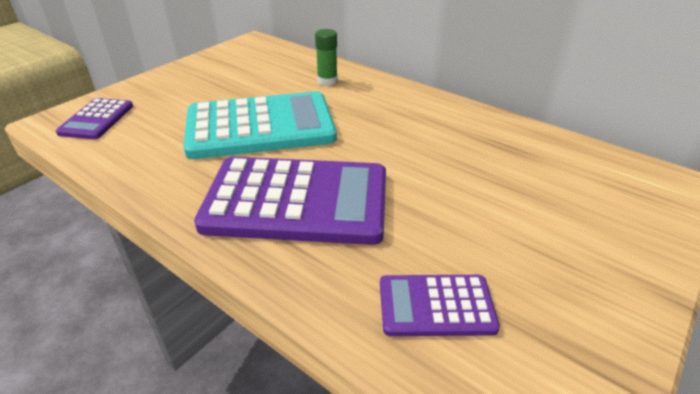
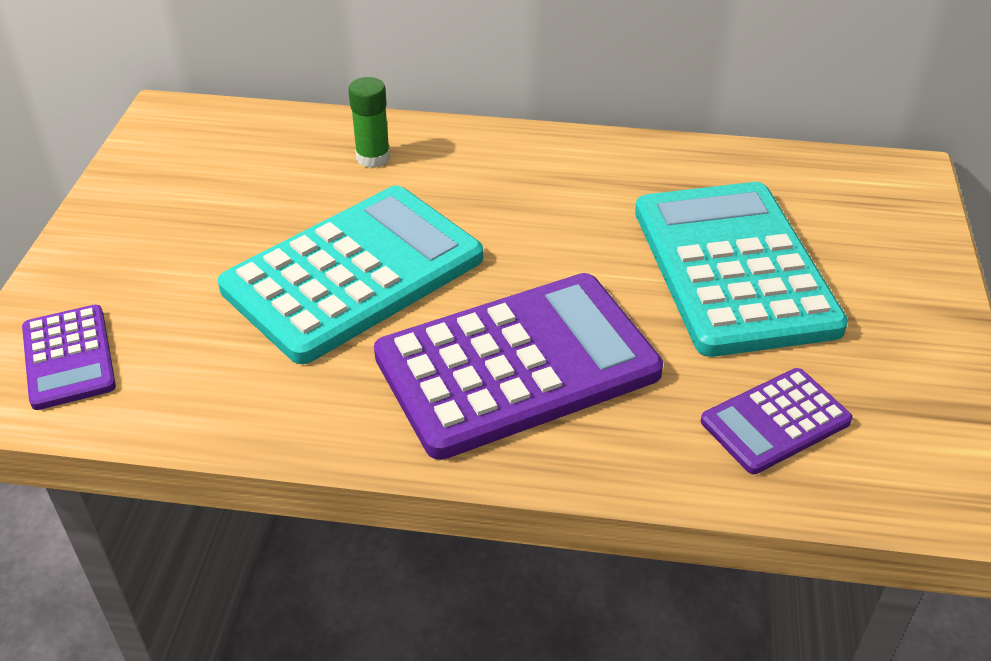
camera: 30 degrees left, 5 degrees up
none -> turquoise calculator [635,182,848,357]

